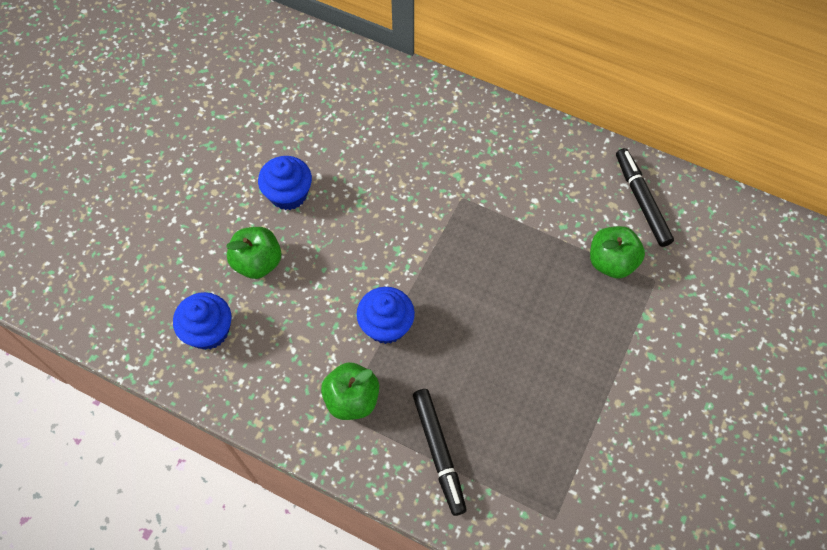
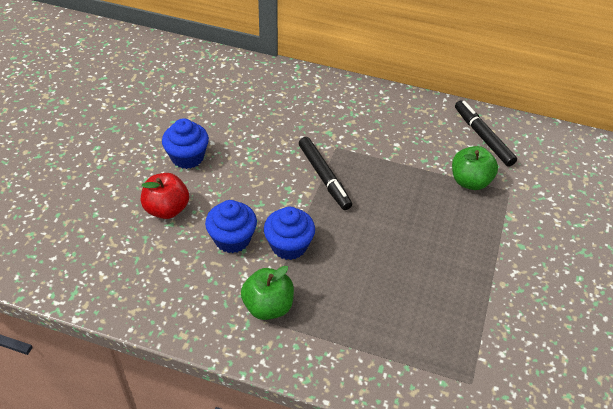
camera: 10 degrees left, 15 degrees down
blue cupcake [173,292,231,350] -> blue cupcake moved to [205,200,257,253]
green apple [226,227,281,279] -> red apple [141,173,189,219]
black marker [413,389,467,516] -> black marker moved to [299,137,352,210]

